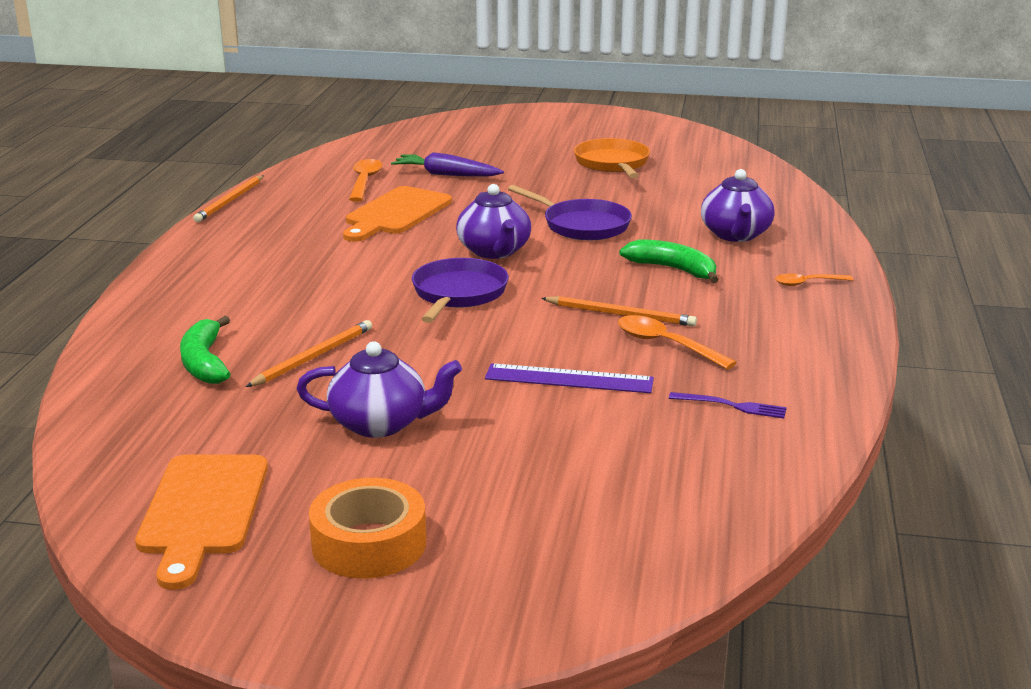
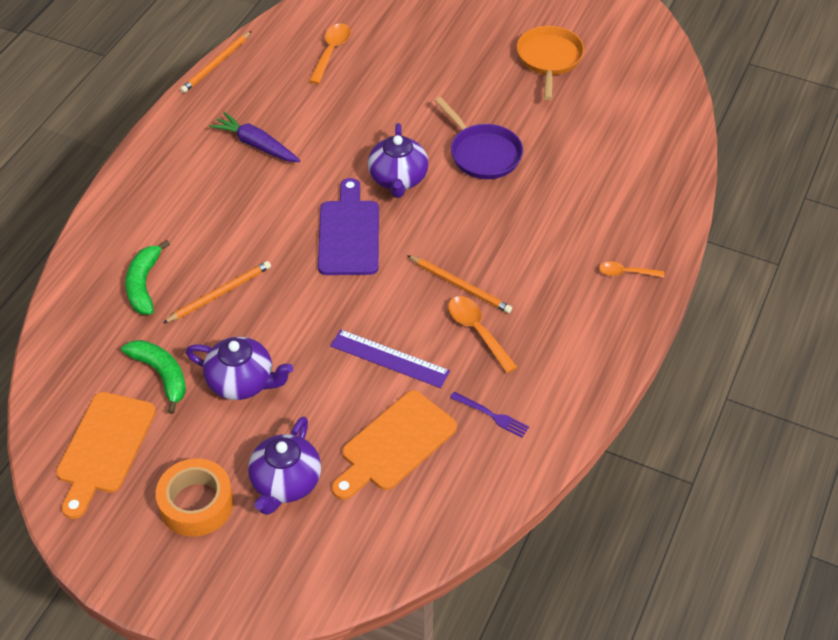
camera: 15 degrees right, 25 degrees up
orange cutting board [343,186,452,242] -> orange cutting board moved to [332,390,457,500]
purple carrot [391,152,504,177] -> purple carrot moved to [209,112,300,162]
purple pan [412,258,509,323] -> purple cutting board [318,178,379,275]
green banana [619,239,719,283] -> green banana moved to [121,340,186,414]
purple teapot [701,169,774,242] -> purple teapot moved to [248,416,321,515]

